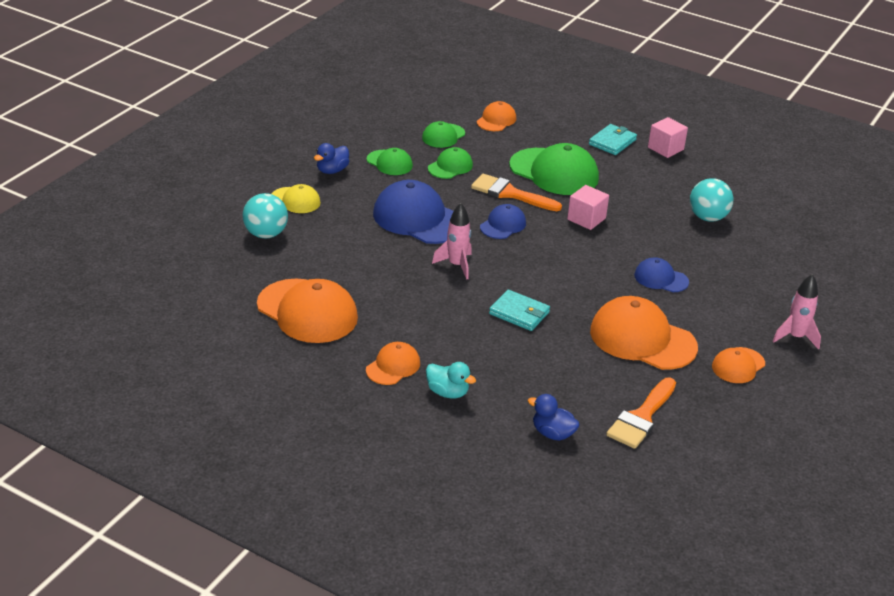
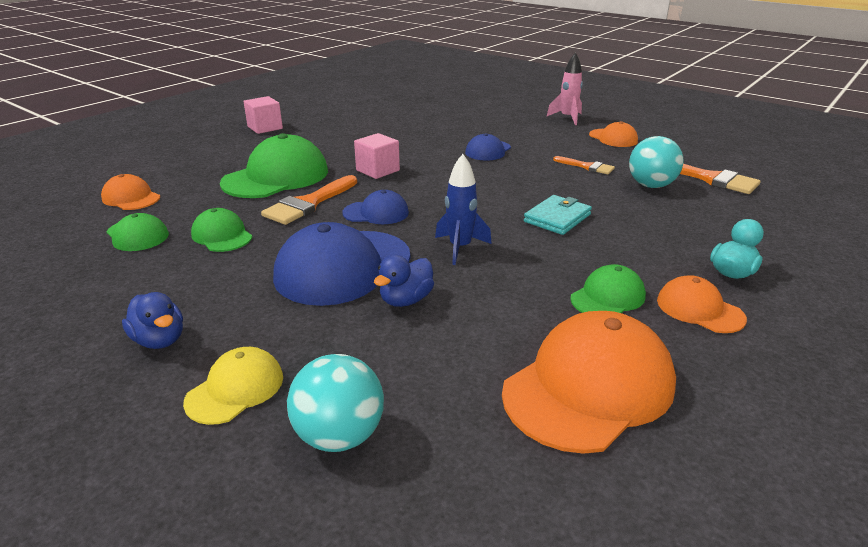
camera: 80 degrees left, 5 degrees down
green cap [367,148,413,175] -> green cap moved to [571,264,646,313]
pink rocket [432,203,472,280] -> blue rocket [435,154,492,265]
blue cap [480,204,526,239] -> blue cap turned 135 degrees clockwise [342,190,409,224]
blue duck [528,394,580,441] -> blue duck moved to [374,255,434,307]
turquoise wallet [589,124,637,155] -> none
orange cap [590,296,698,370] -> orange brush [553,156,615,175]
turquoise ball [690,178,733,221] -> turquoise ball moved to [629,136,683,188]

